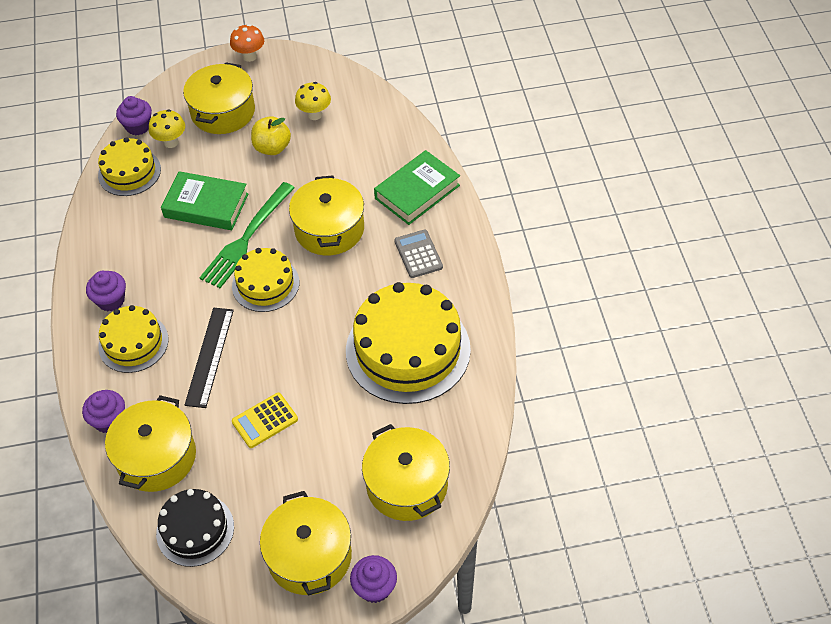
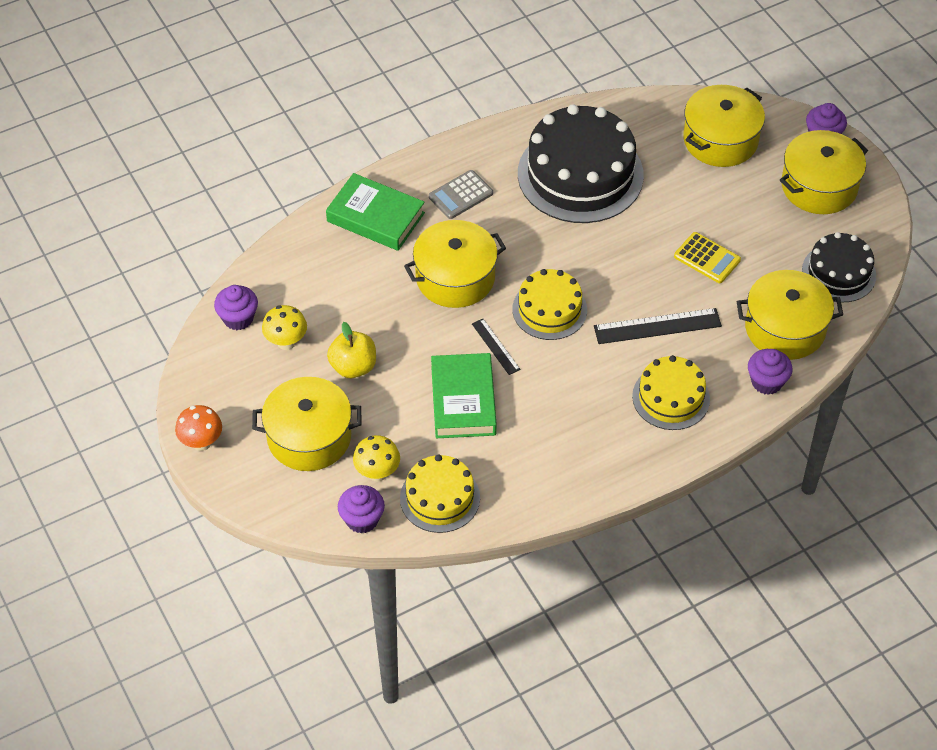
camera: 110 degrees left, 0 degrees up
purple cupcake [86,271,126,311] -> purple cupcake moved to [214,285,258,330]
green fork [199,182,295,288] -> black ruler [472,319,520,375]
yellow cake [346,282,471,404] -> black cake [518,104,644,223]

